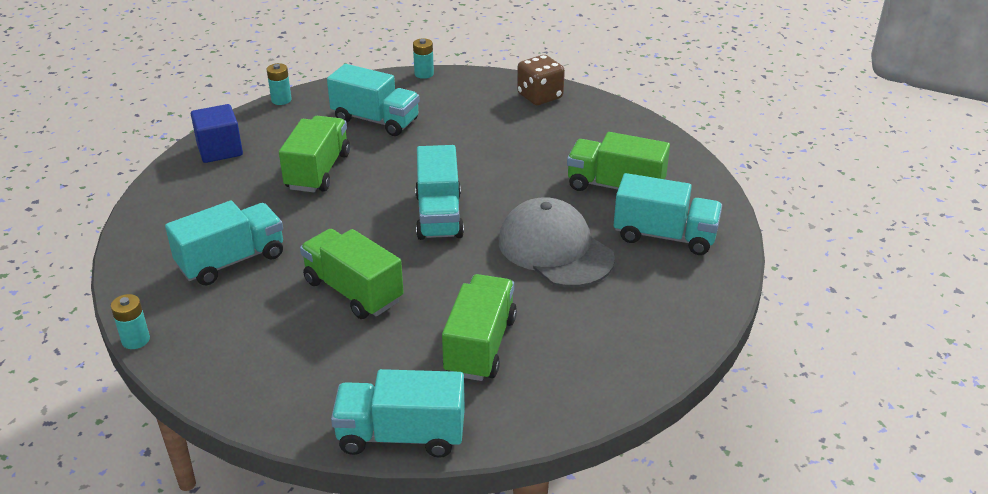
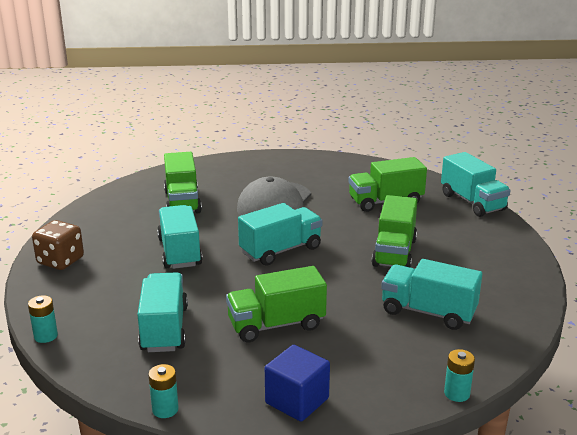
camera: 120 degrees left, 10 degrees down
turquoise battery [111,294,150,349] -> turquoise battery moved to [444,349,475,402]
turquoise truck [614,173,722,255] -> turquoise truck moved to [157,205,203,269]

